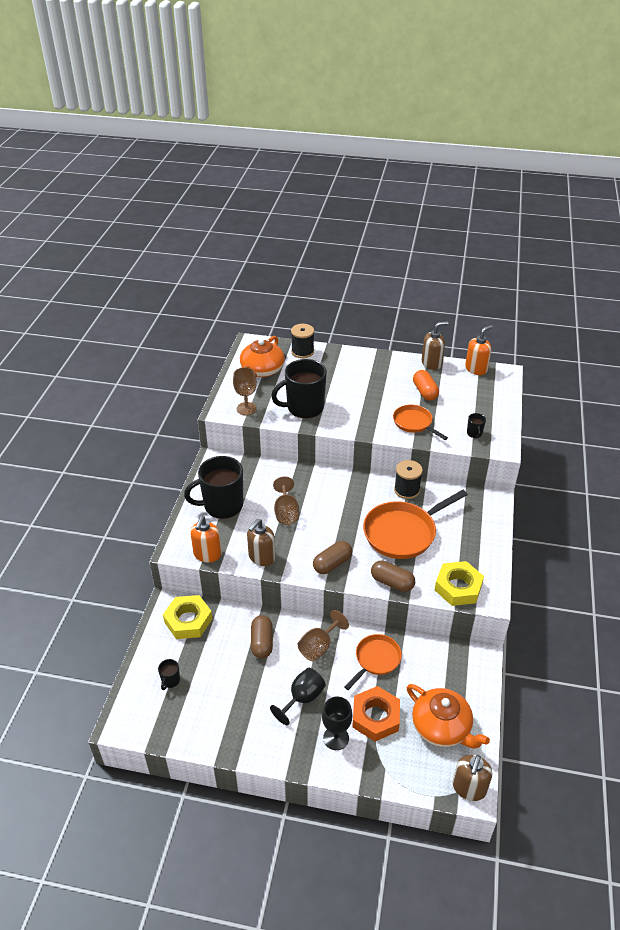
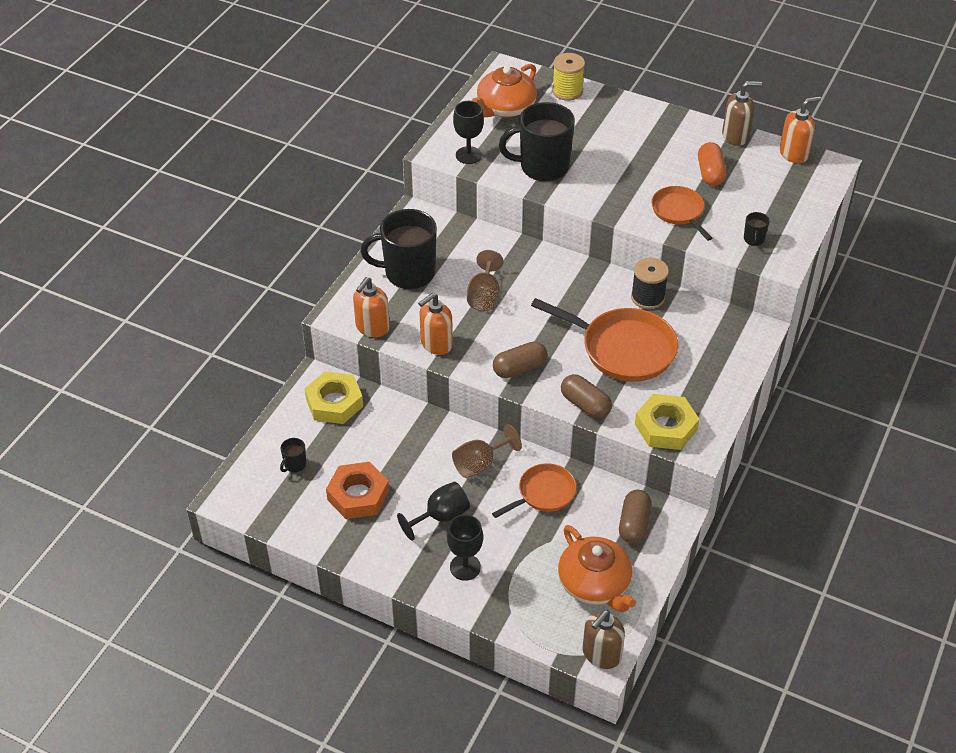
camera: 15 degrees right, 5 degrees up
brown goblet [233,367,257,415] -> black goblet [453,101,484,164]
brown soap dispenser [247,519,276,566] -> orange soap dispenser [418,293,453,355]
brown capsule [251,615,273,659] -> brown capsule moved to [619,490,651,544]
black spool [291,324,314,358] -> yellow spool [552,53,585,101]
orange nut [352,686,400,741] -> orange nut moved to [326,462,389,519]
orange pan [363,490,468,559] -> orange pan turned 135 degrees counterclockwise [531,298,678,382]

